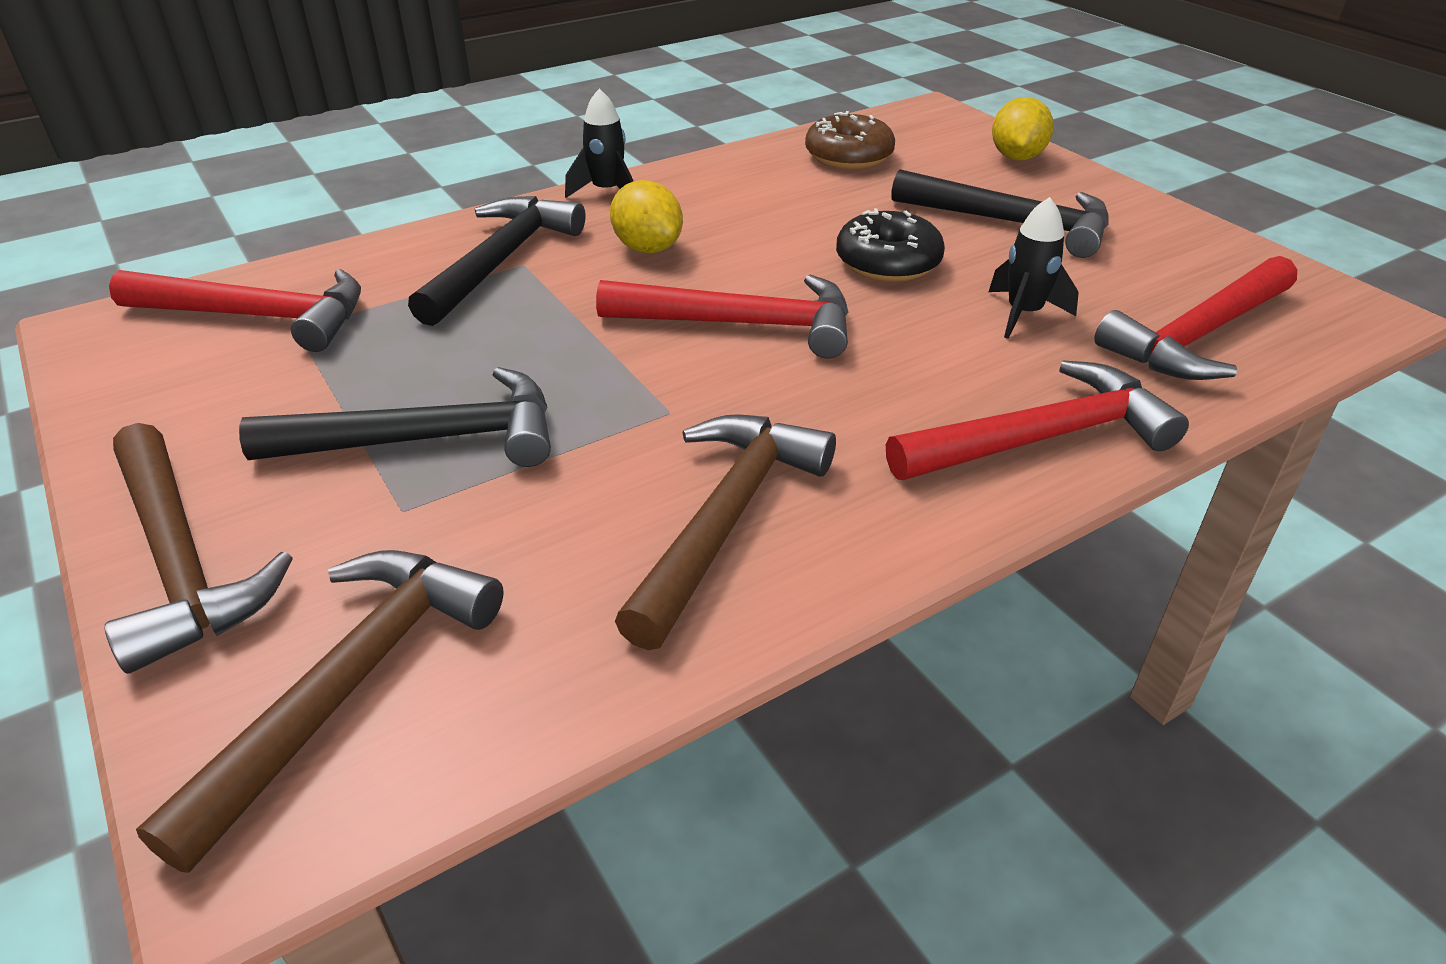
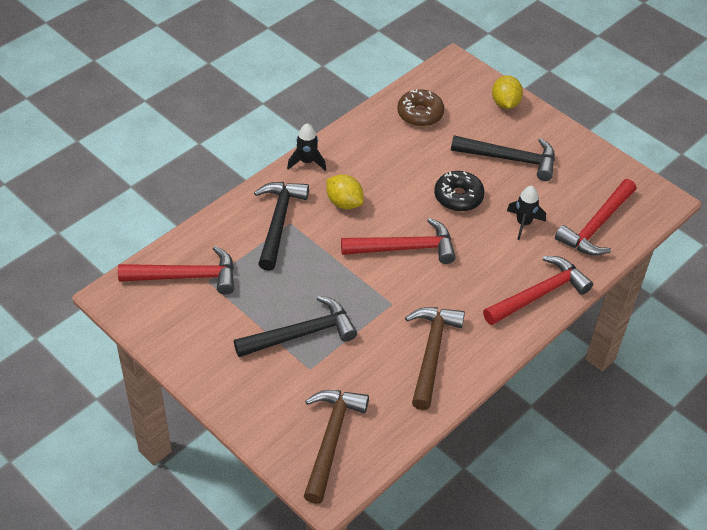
camera: 15 degrees left, 10 degrees up
brown hammer [105,423,293,674] -> none

